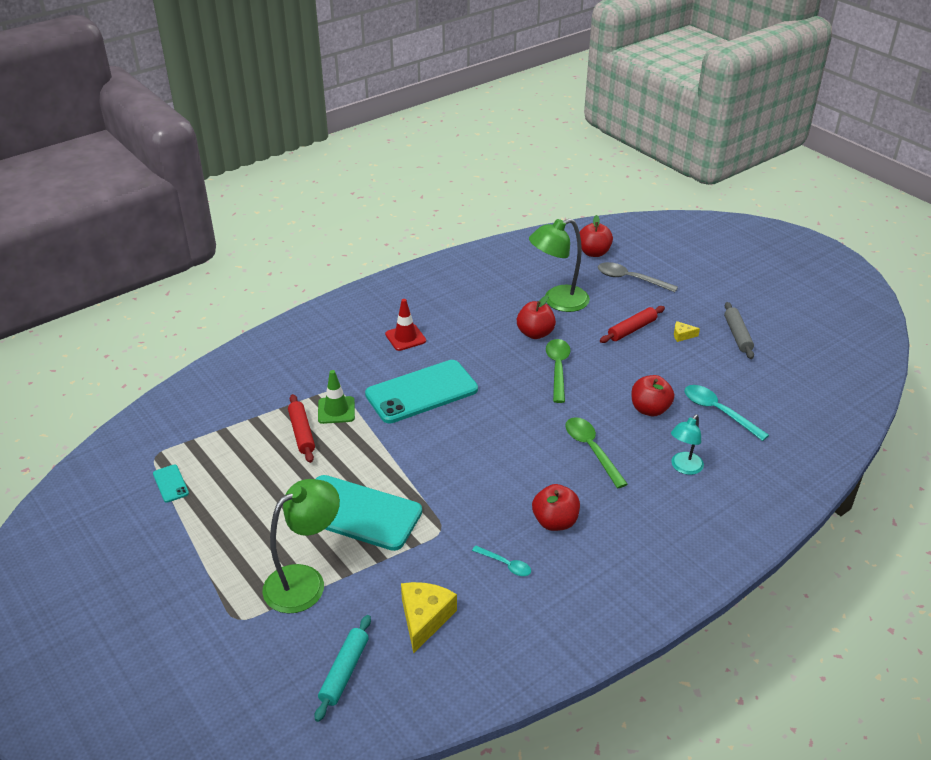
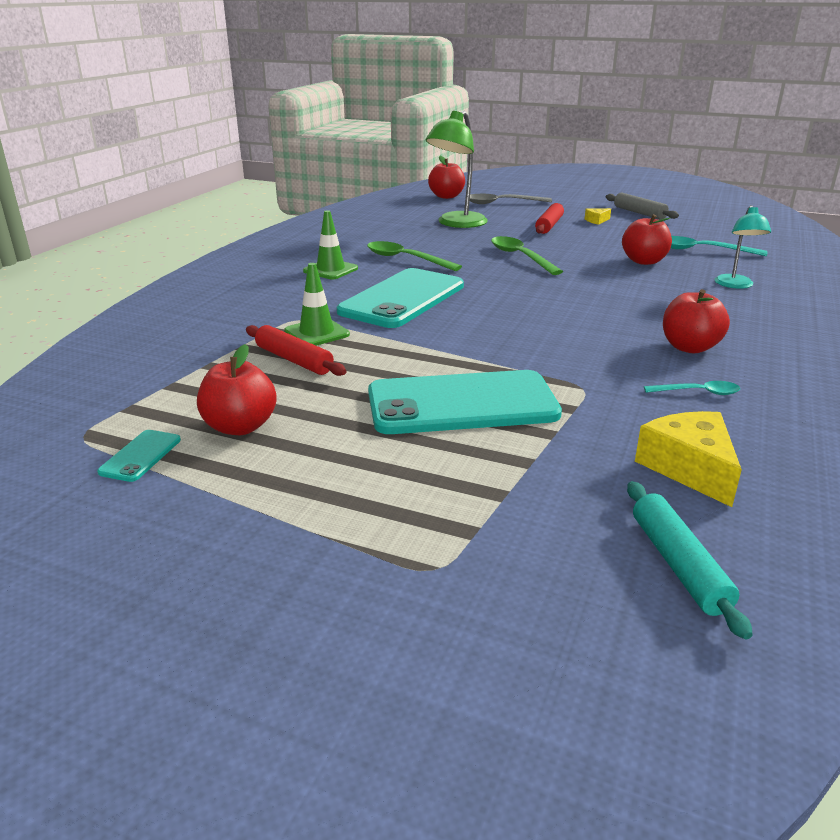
camera: 30 degrees left, 10 degrees down
turquoise phone [153,465,189,503] -> turquoise phone turned 75 degrees clockwise [97,430,181,482]
green lamp [262,479,340,614] -> none
red traffic cone [385,299,426,351] -> green traffic cone [303,210,358,279]
red apple [517,295,556,339] -> red apple moved to [197,344,277,435]
green spoon [565,417,628,488] -> green spoon moved to [367,241,462,271]

